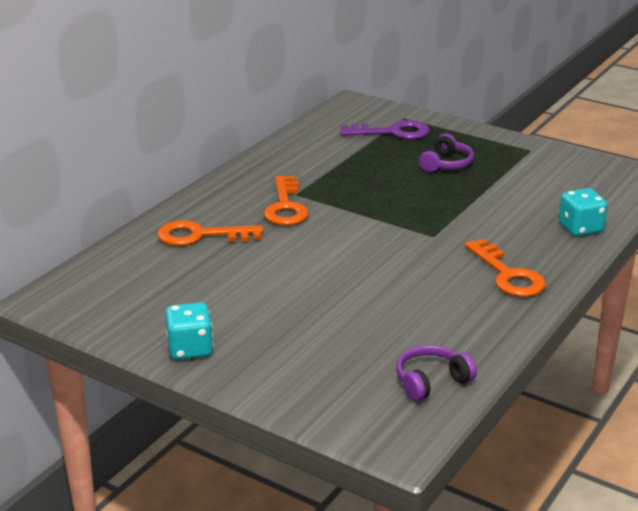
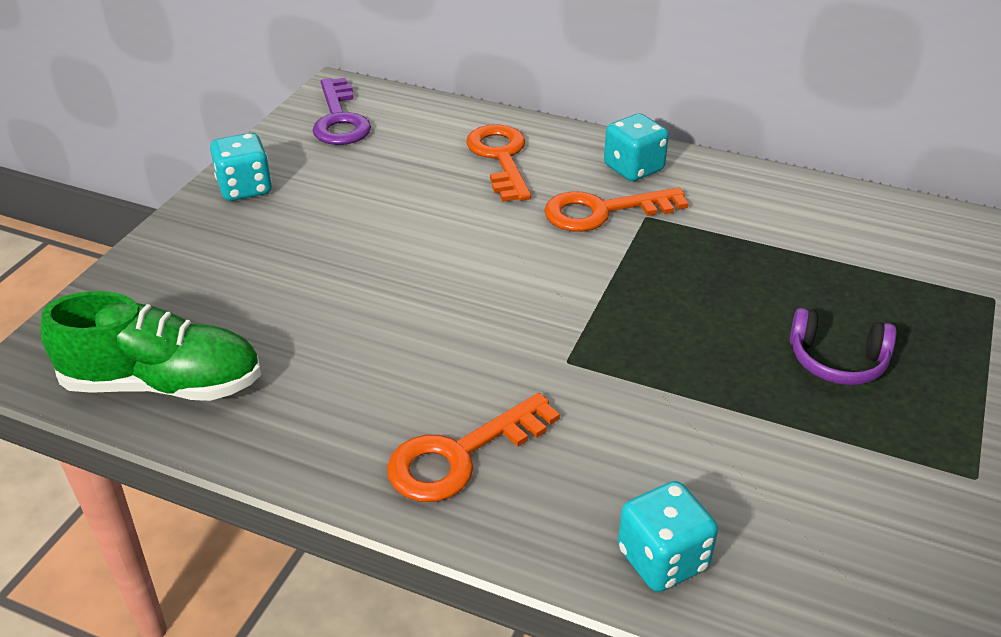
camera: 80 degrees right, 10 degrees up
purple key [340,120,429,139] -> purple key moved to [312,78,371,145]
purple headphones [396,345,477,401] -> green shoe [40,291,261,401]
none -> turquoise dice [604,113,669,181]

